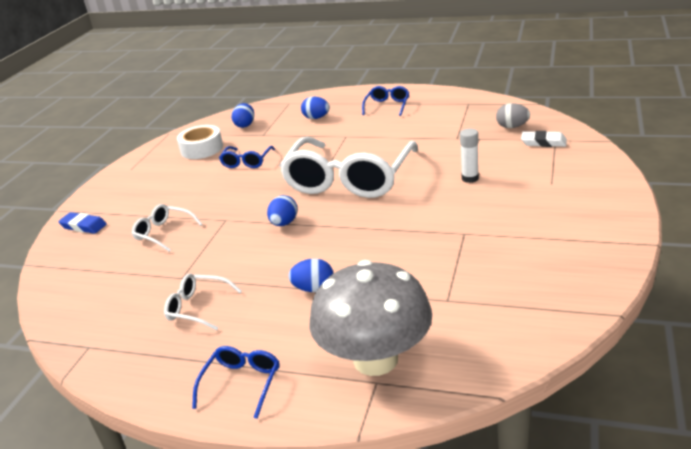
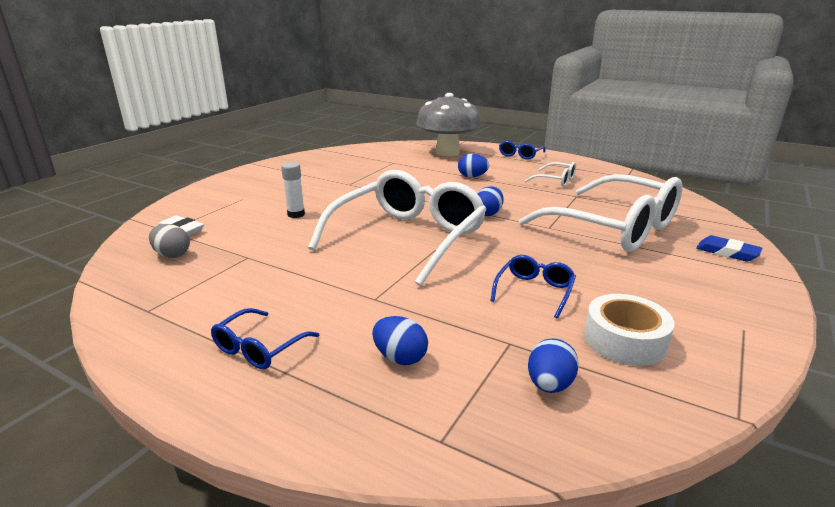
camera: 170 degrees left, 5 degrees down
white glasses [132,204,202,252] -> white glasses [519,174,683,252], size x2.34

